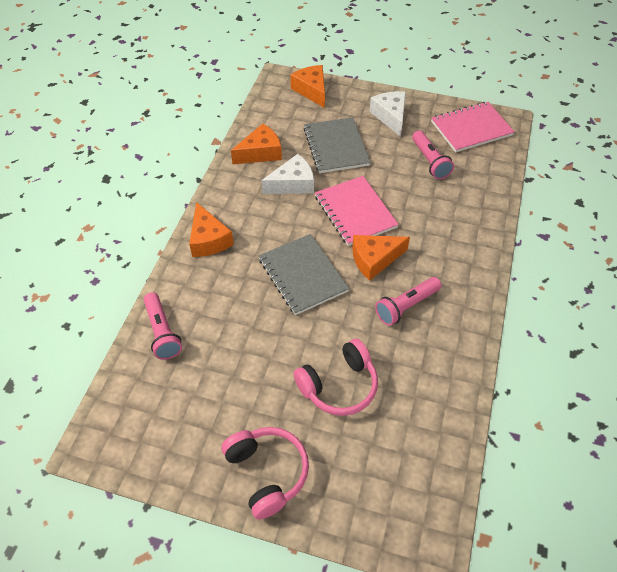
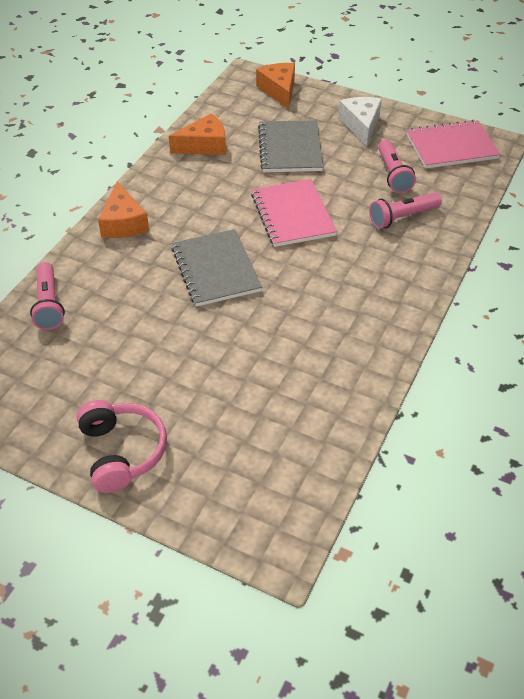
camera: 10 degrees right, 5 degrees down
white cheese [261,154,314,194] -> none
pink headphones [293,339,378,416] -> none
orange cheese [352,235,410,281] -> none
pink flashlight [375,277,441,326] -> pink flashlight moved to [369,192,442,229]

